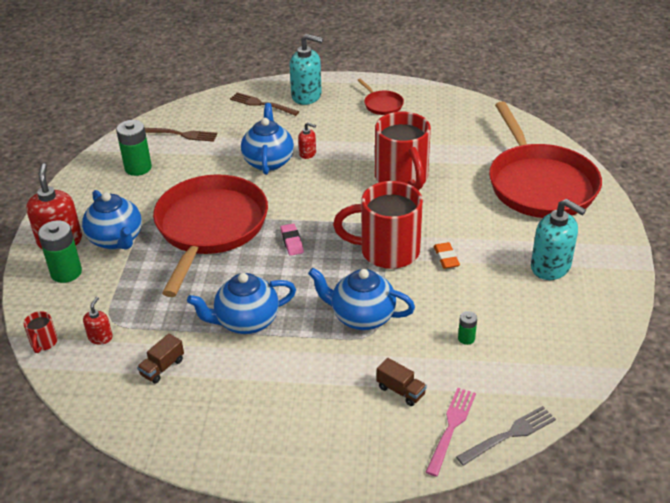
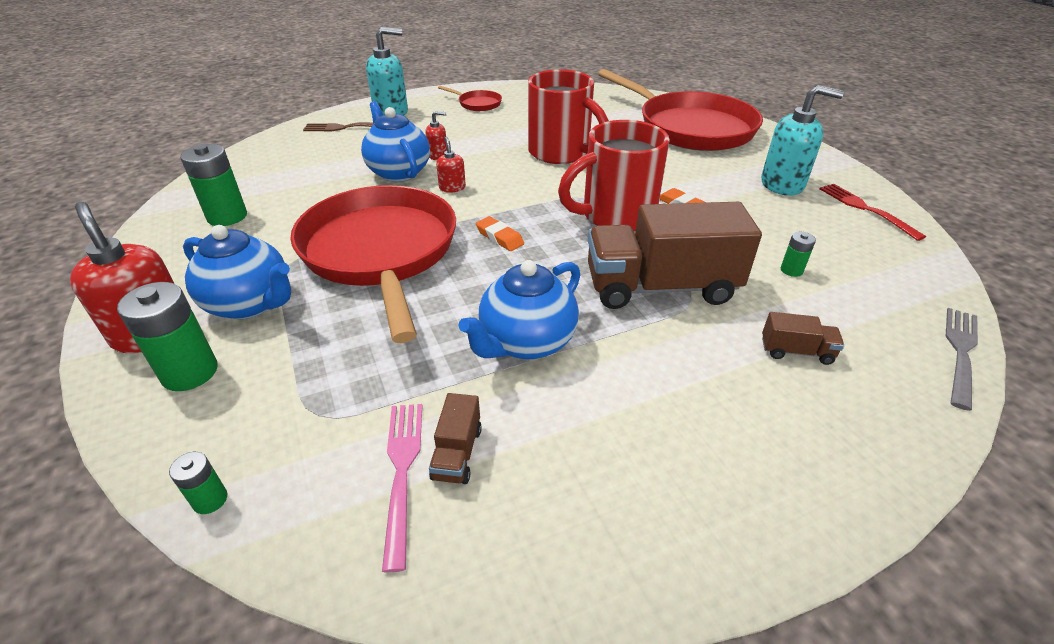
camera: 30 degrees left, 0 degrees up
red mug [23,311,58,353] -> green battery [169,452,227,514]
red soap dispenser [83,297,113,344] -> red soap dispenser moved to [436,137,466,193]
brown fork [145,128,217,142] -> none
pink eraser [281,223,304,256] -> orange eraser [476,216,524,251]
blue teapot [308,268,415,330] -> brown truck [588,202,762,309]
pink fork [426,388,476,477] -> pink fork moved to [382,404,422,572]
none -> red fork [820,184,926,241]

